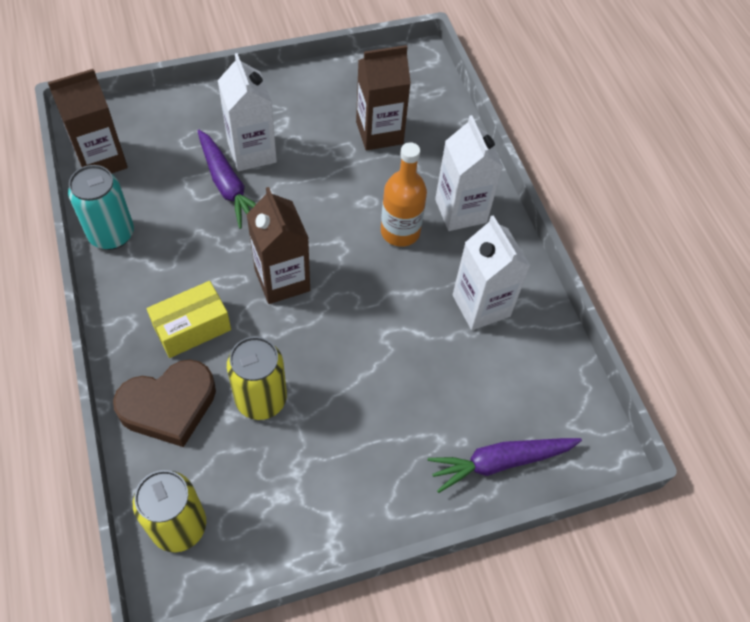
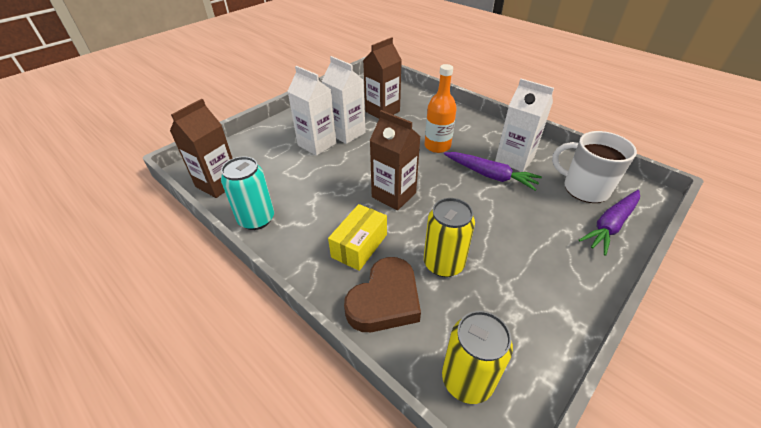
camera: 25 degrees left, 15 degrees down
purple carrot [198,130,256,229] -> purple carrot moved to [444,152,542,191]
white carton [435,115,503,231] -> white carton moved to [322,56,366,144]
none -> white mug [552,131,637,203]

